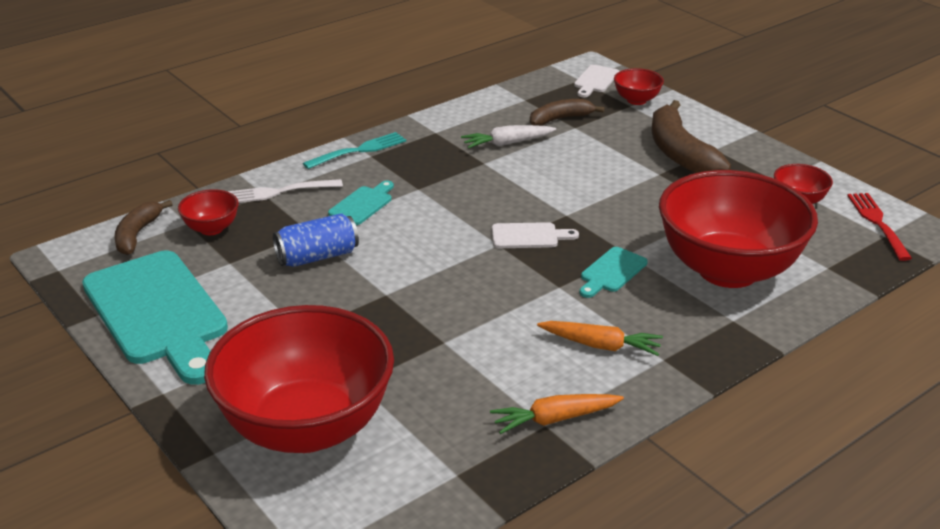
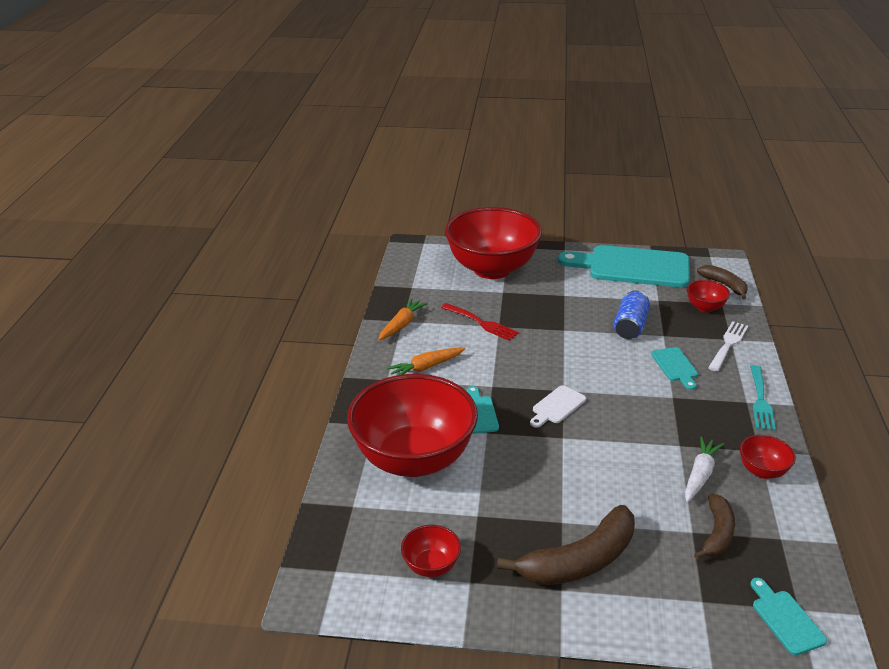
camera: 135 degrees right, 0 degrees up
white cutting board [574,65,619,97] -> turquoise cutting board [750,578,827,655]
red bowl [614,68,664,105] -> red bowl moved to [740,435,796,479]
brown banana [652,100,731,173] -> brown banana turned 120 degrees clockwise [497,505,635,585]
red fork [847,193,912,261] -> red fork moved to [441,303,519,341]

